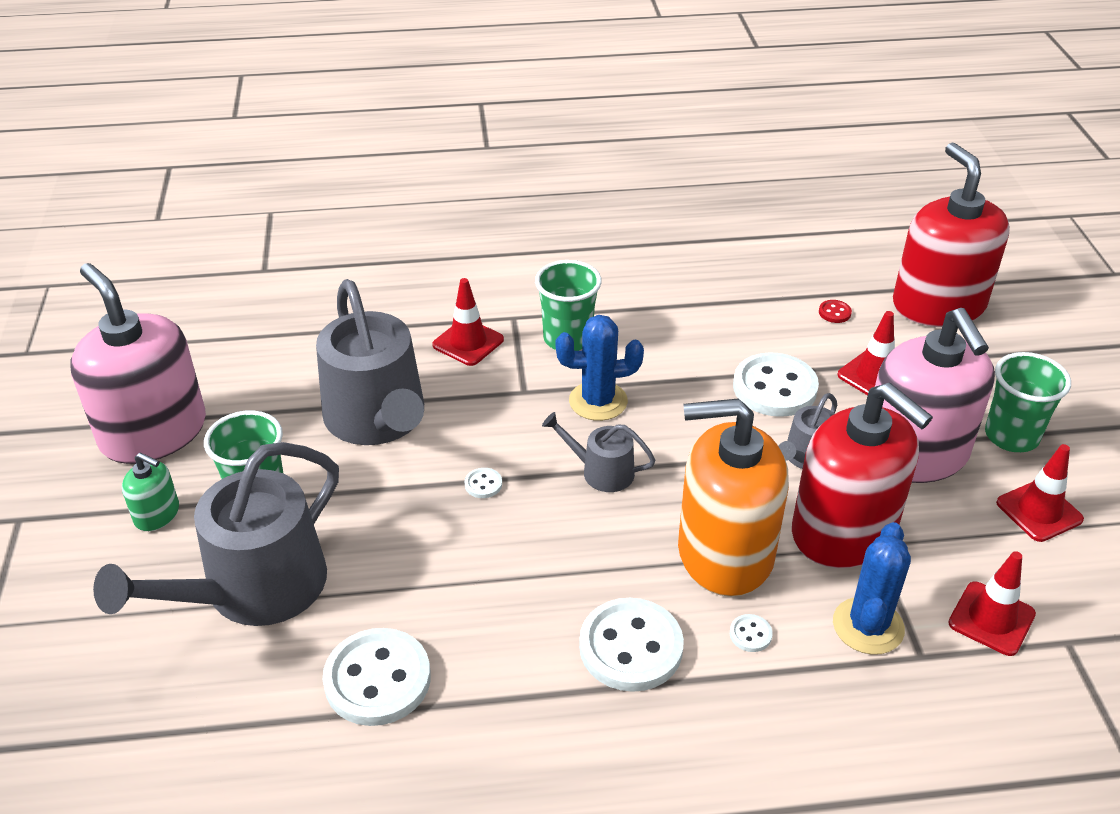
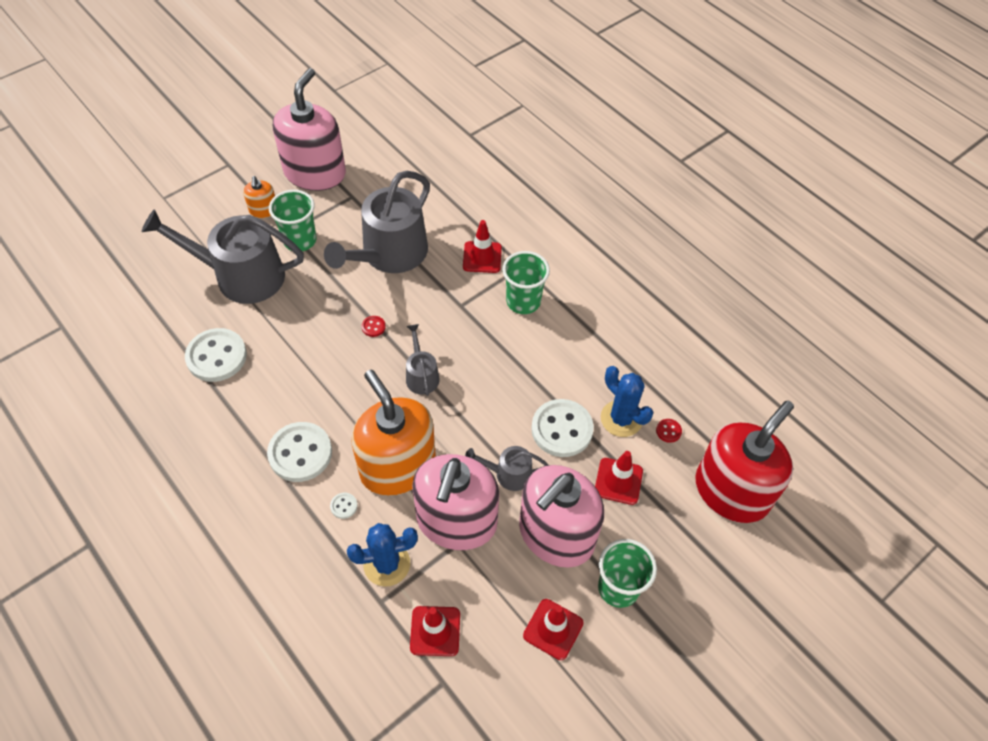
camera: 55 degrees right, 15 degrees up
green soap dispenser [122,453,179,531] -> orange soap dispenser [243,176,275,218]
white button [465,468,502,498] -> red button [362,316,386,337]
blue cactus [555,315,644,421] -> blue cactus moved to [601,366,653,437]
red soap dispenser [792,382,933,568] -> pink soap dispenser [412,454,499,550]

